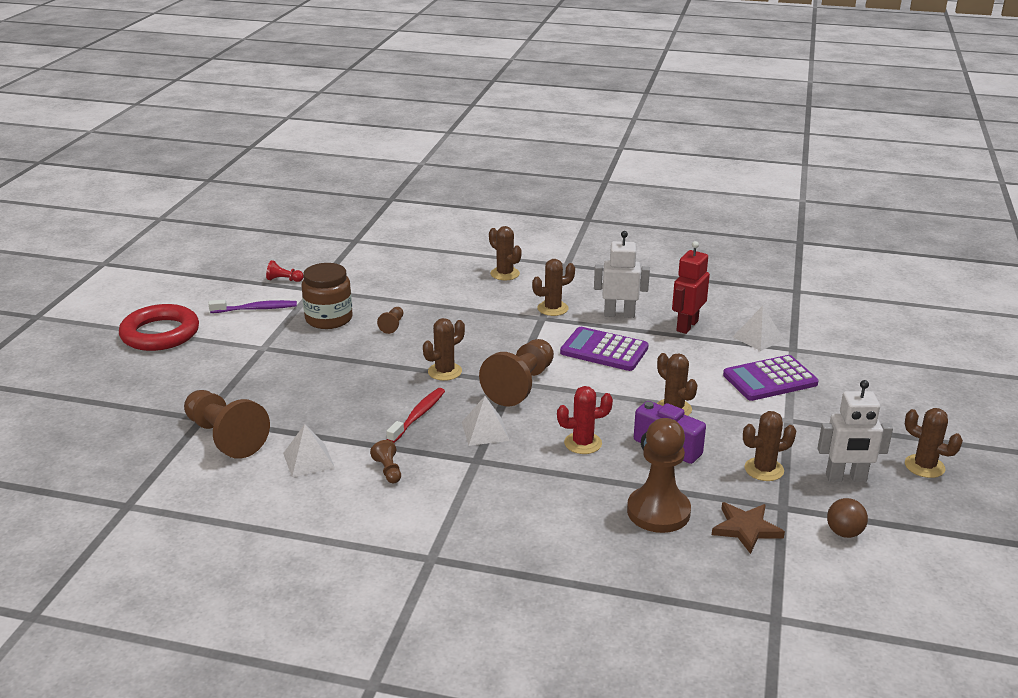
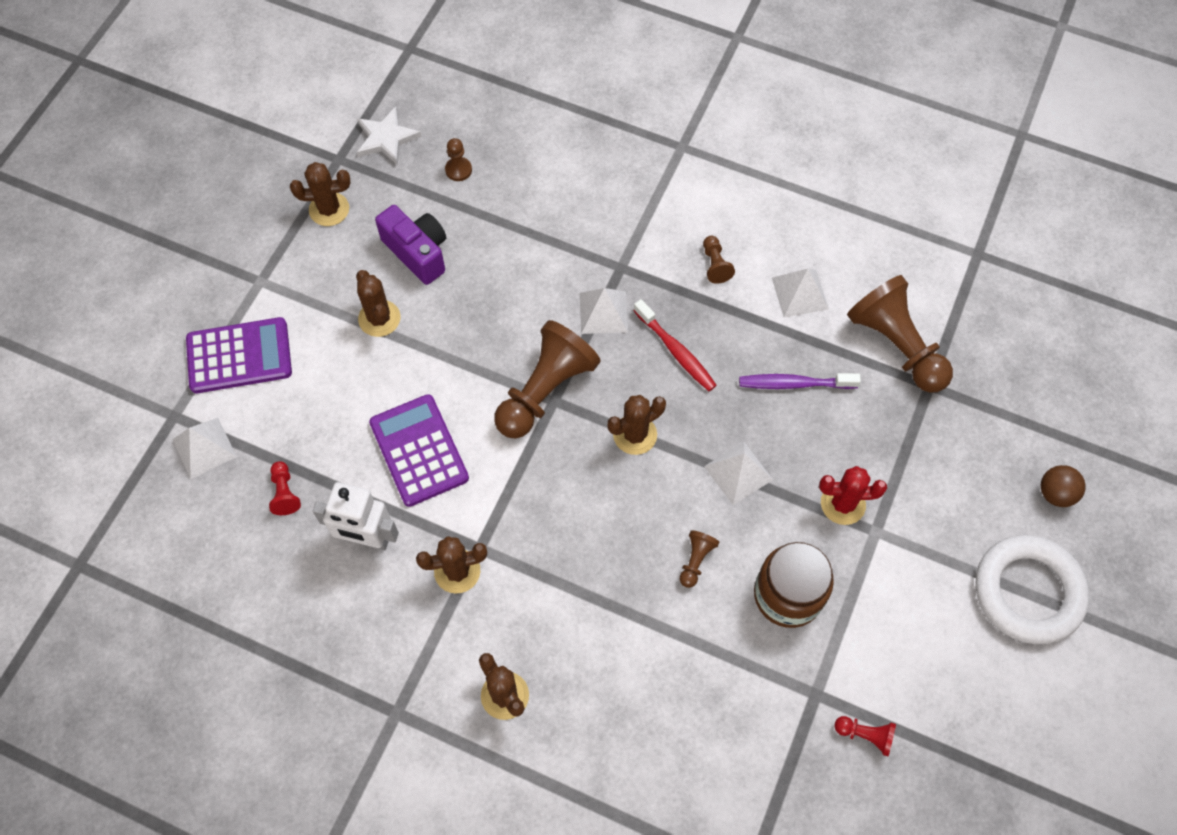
camera: 170 degrees left, 35 degrees up
red ring [119,304,199,351] -> white ring [975,535,1089,644]
purple toothbrush [208,300,297,313] -> purple toothbrush moved to [739,373,861,389]
red toothbrush [386,388,445,443] -> red toothbrush turned 75 degrees counterclockwise [633,299,717,391]
red cactus [557,386,613,454] -> red cactus moved to [819,466,887,525]
purple calculator [560,327,649,371] -> purple calculator turned 150 degrees counterclockwise [369,394,469,507]
brown pawn [627,418,691,533] -> brown pawn [445,138,472,181], size x0.44
red robot [672,241,710,334] -> red pawn [269,461,301,515]
brown star [712,502,785,554] -> white star [357,107,422,165]
white robot [818,380,893,482] -> none
brown ball [827,498,868,538] -> brown ball moved to [1041,465,1086,507]
brown cactus [905,408,963,478] -> none
none -> white pyramid [704,442,773,505]

